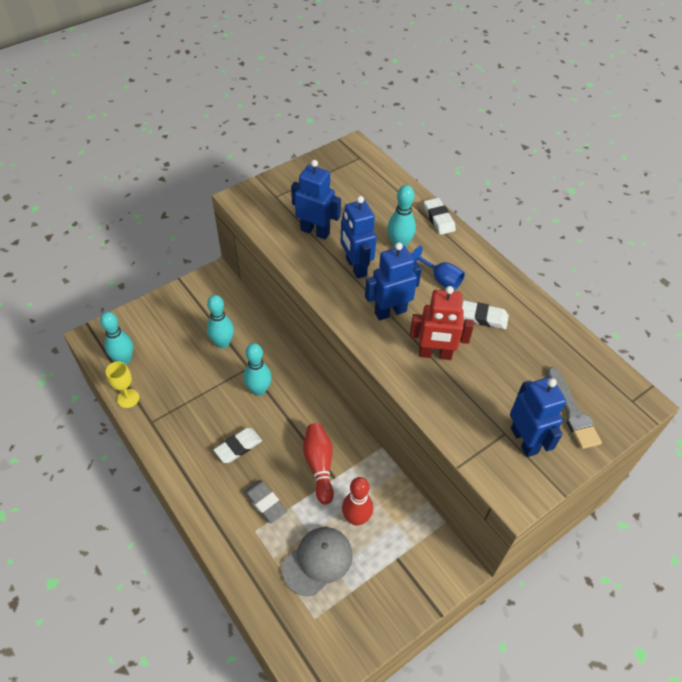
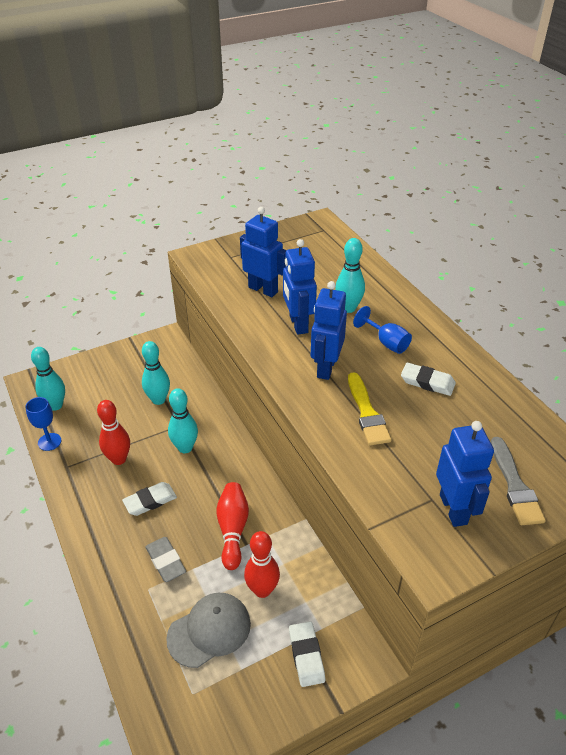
camera: 10 degrees right, 10 degrees down
yellow goblet [106,361,139,408] -> blue goblet [25,397,61,451]
blue robot [365,242,422,321] -> blue robot turned 60 degrees counterclockwise [311,281,347,380]
red robot [410,286,474,360] -> yellow brush [348,372,391,446]
white eraser [424,198,456,235] -> white eraser moved to [289,621,325,687]
none -> red bowling pin [97,400,130,465]

